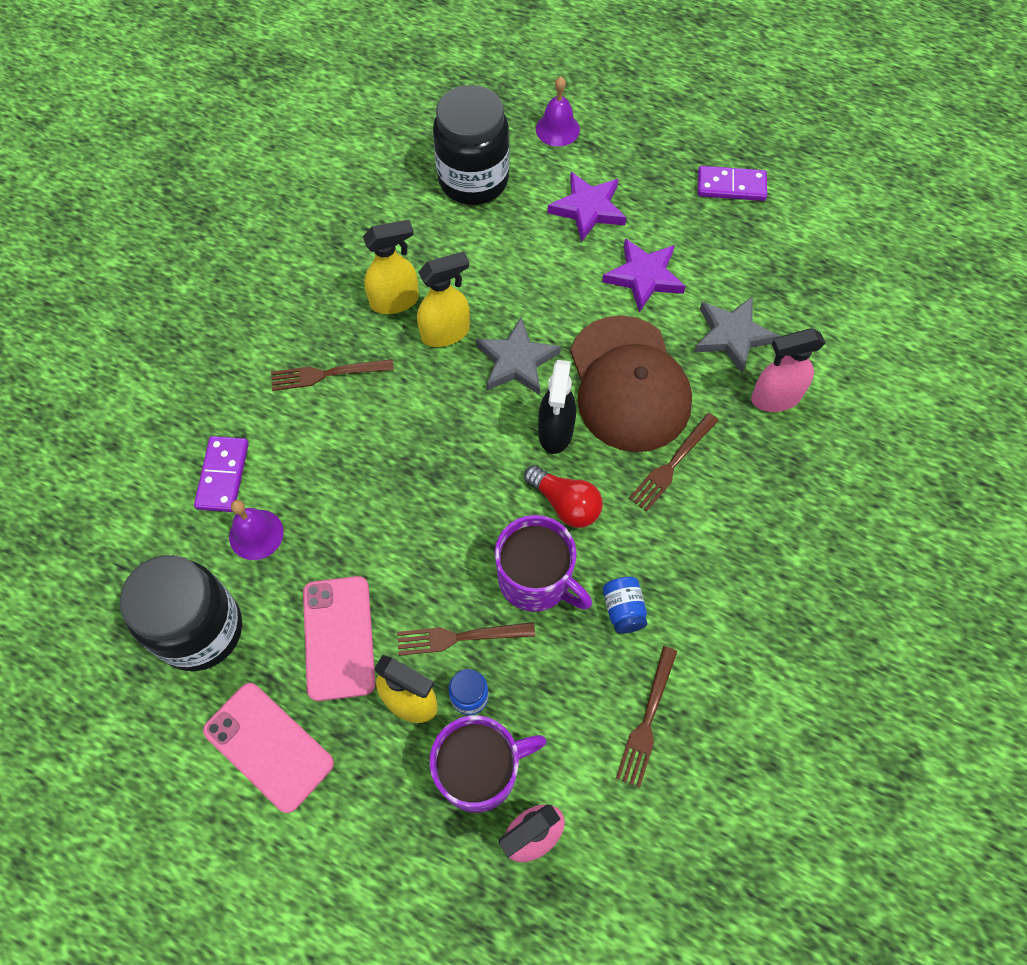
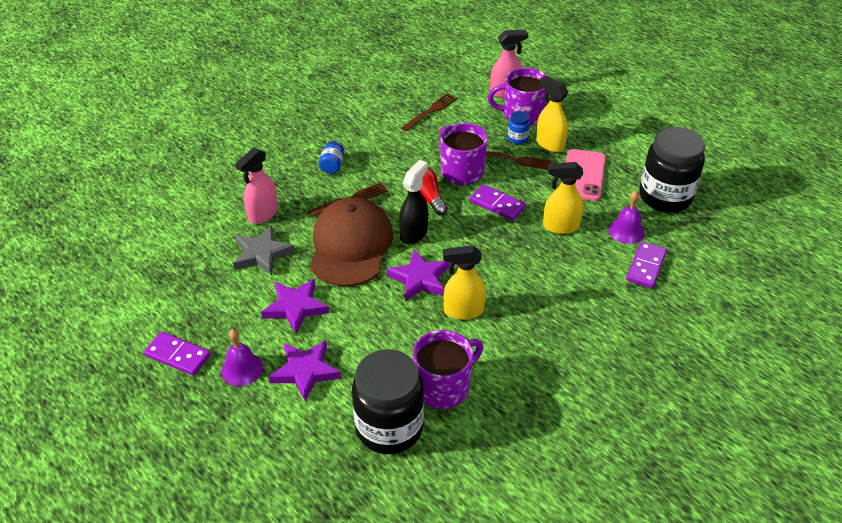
camera: 160 degrees left, 20 degrees down
pink phone [203,683,334,813] -> none
brown fork [271,359,394,391] -> none
yellow spray bottle [363,220,419,314] -> yellow spray bottle moved to [543,162,584,234]
grey star [476,317,561,395] -> purple star [387,249,449,302]
purple bell [536,76,580,147] -> purple bell moved to [221,329,263,386]
blue jar [603,577,648,634] -> blue jar moved to [319,141,344,174]
pink spray bottle [751,328,826,412] -> pink spray bottle turned 120 degrees clockwise [235,148,278,224]
none -> purple mug [413,330,483,409]
none -> purple domino [470,184,526,221]

